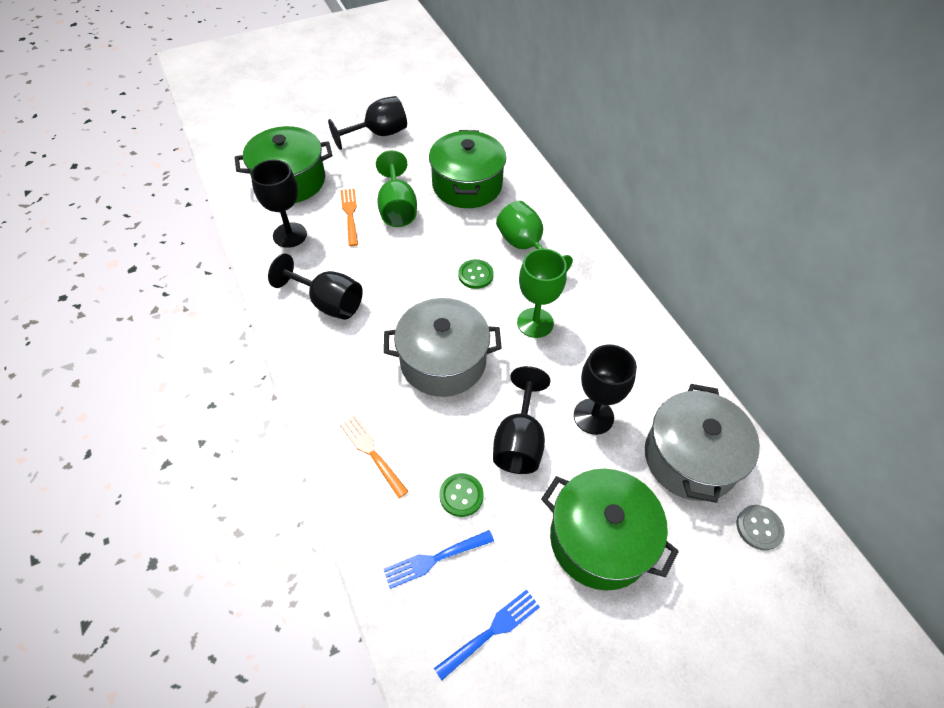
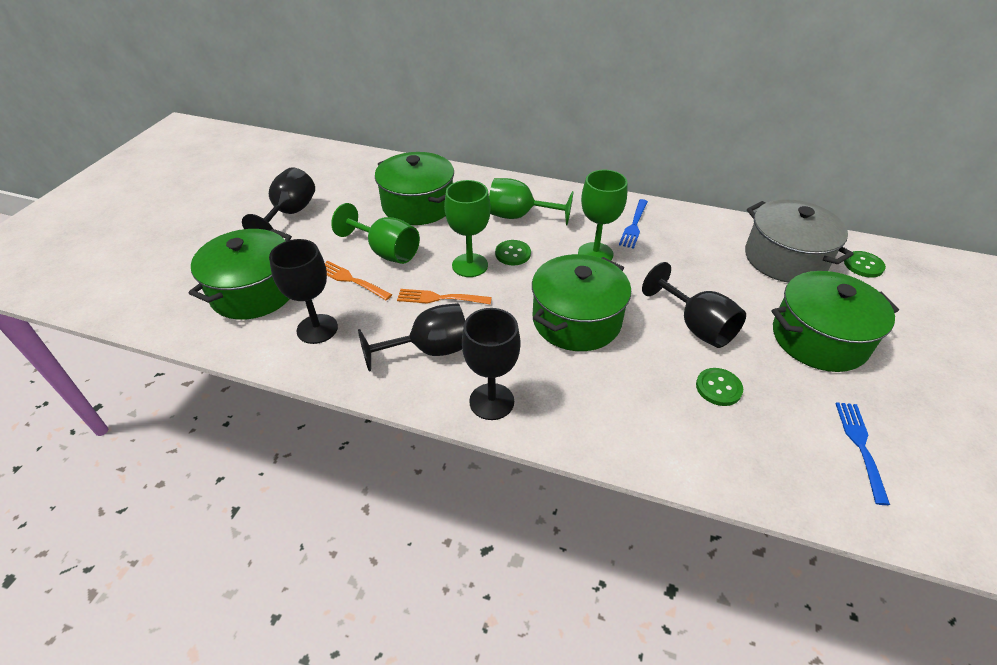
camera: 45 degrees left, 10 degrees down
orange fork [340,415,409,498] -> orange fork moved to [397,289,492,305]
blue fork [383,530,494,589] -> blue fork moved to [619,199,648,249]
grey pot [384,298,502,397] -> green pot [532,254,631,351]
black goblet [574,345,637,435] -> black goblet moved to [462,308,521,420]
grey button [736,505,785,551] -> green button [844,251,886,278]
none -> green goblet [444,180,491,277]

